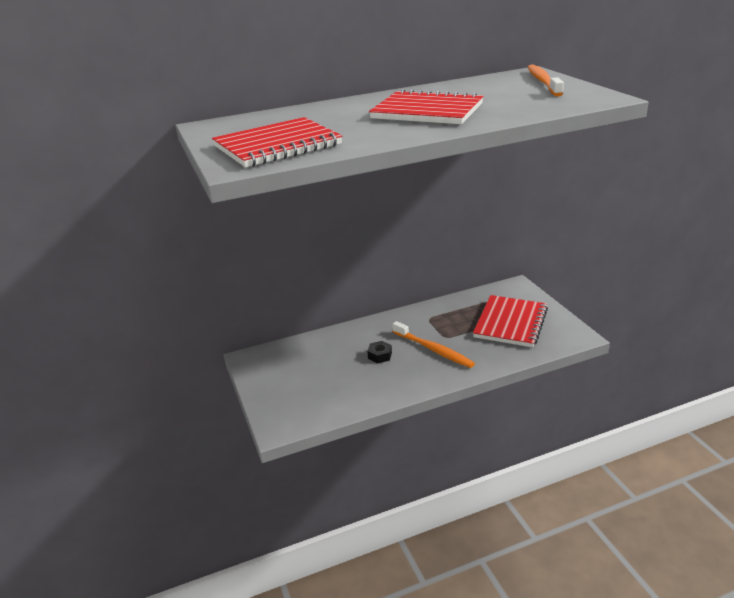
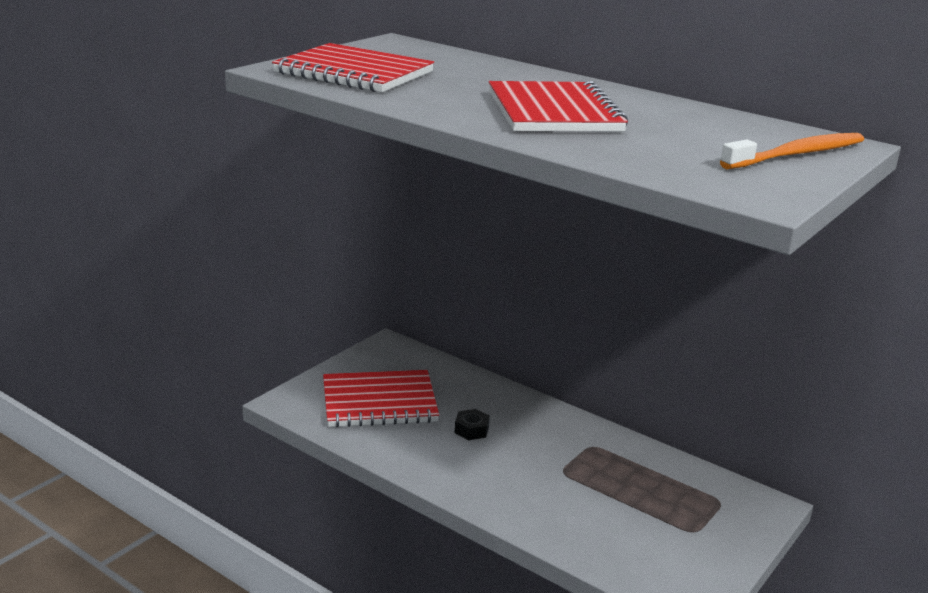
camera: 55 degrees right, 5 degrees down
orange toothbrush [392,321,475,368] -> none
red notebook [473,295,548,347] -> red notebook moved to [323,370,439,427]

